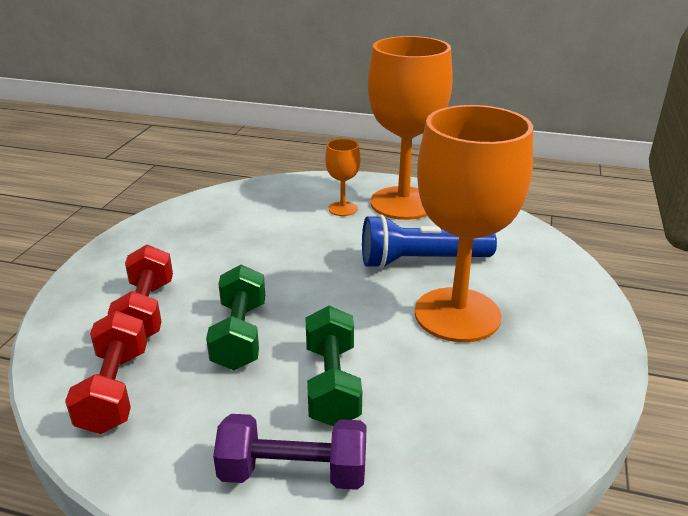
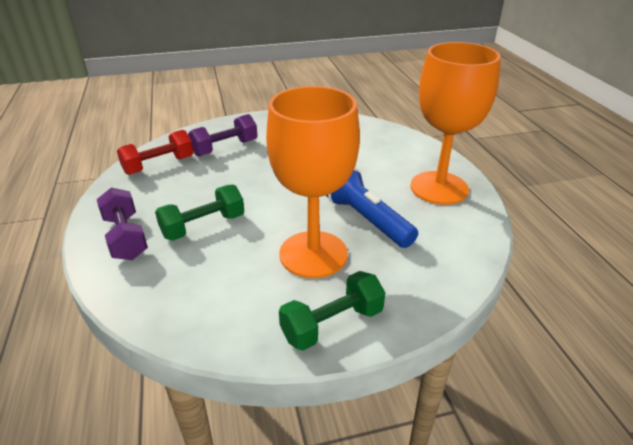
camera: 60 degrees right, 5 degrees up
red dumbbell [108,245,173,338] -> purple dumbbell [188,114,258,157]
green dumbbell [206,265,265,370] -> green dumbbell moved to [279,271,385,351]
orange goblet [325,139,360,216] -> none

